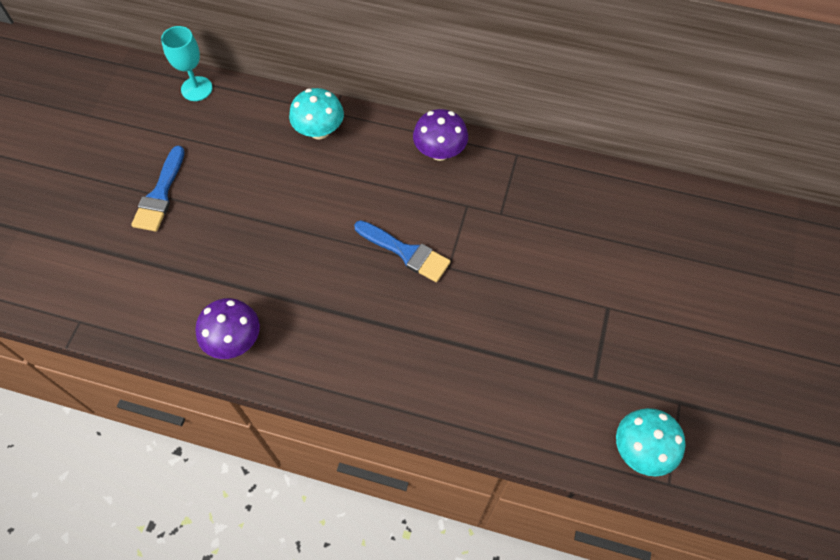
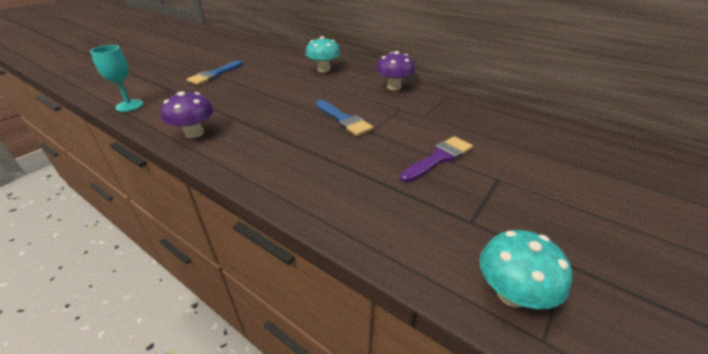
camera: 20 degrees right, 25 degrees down
turquoise goblet [161,26,212,101] -> turquoise goblet moved to [90,45,144,112]
none -> purple brush [400,136,473,182]

